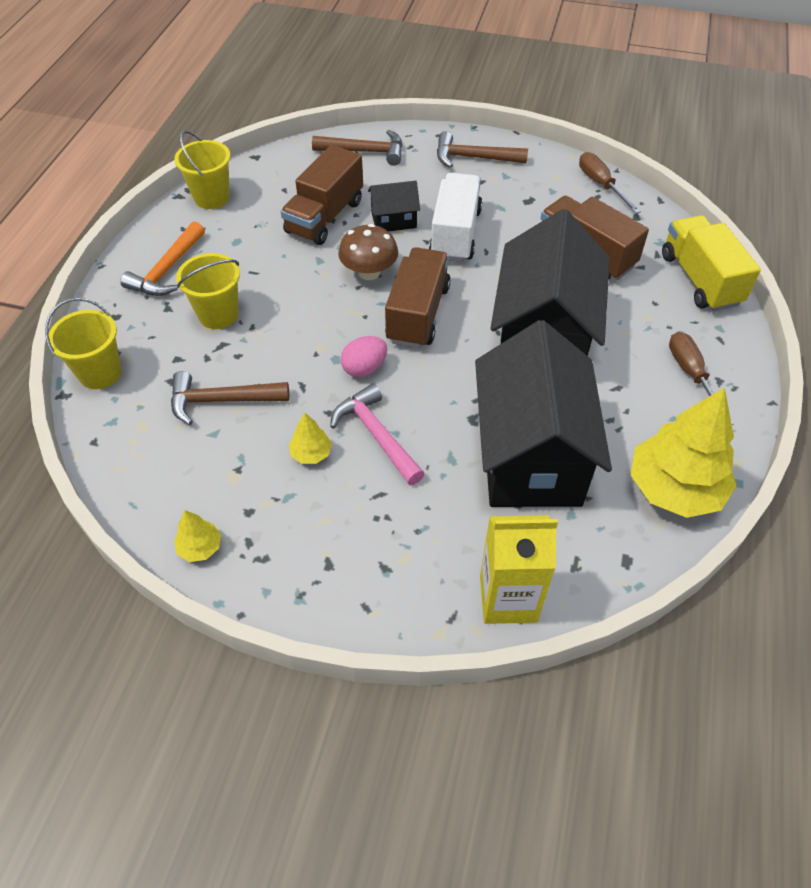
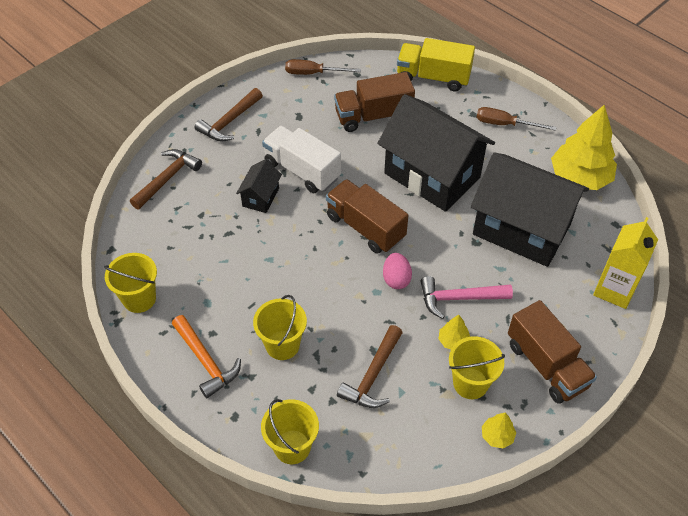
camera: 60 degrees left, 0 degrees up
brown truck [281,145,363,245] -> brown truck moved to [508,300,597,404]
brown mushroom [338,224,398,280] -> none
none -> yellow bucket [449,336,505,399]

